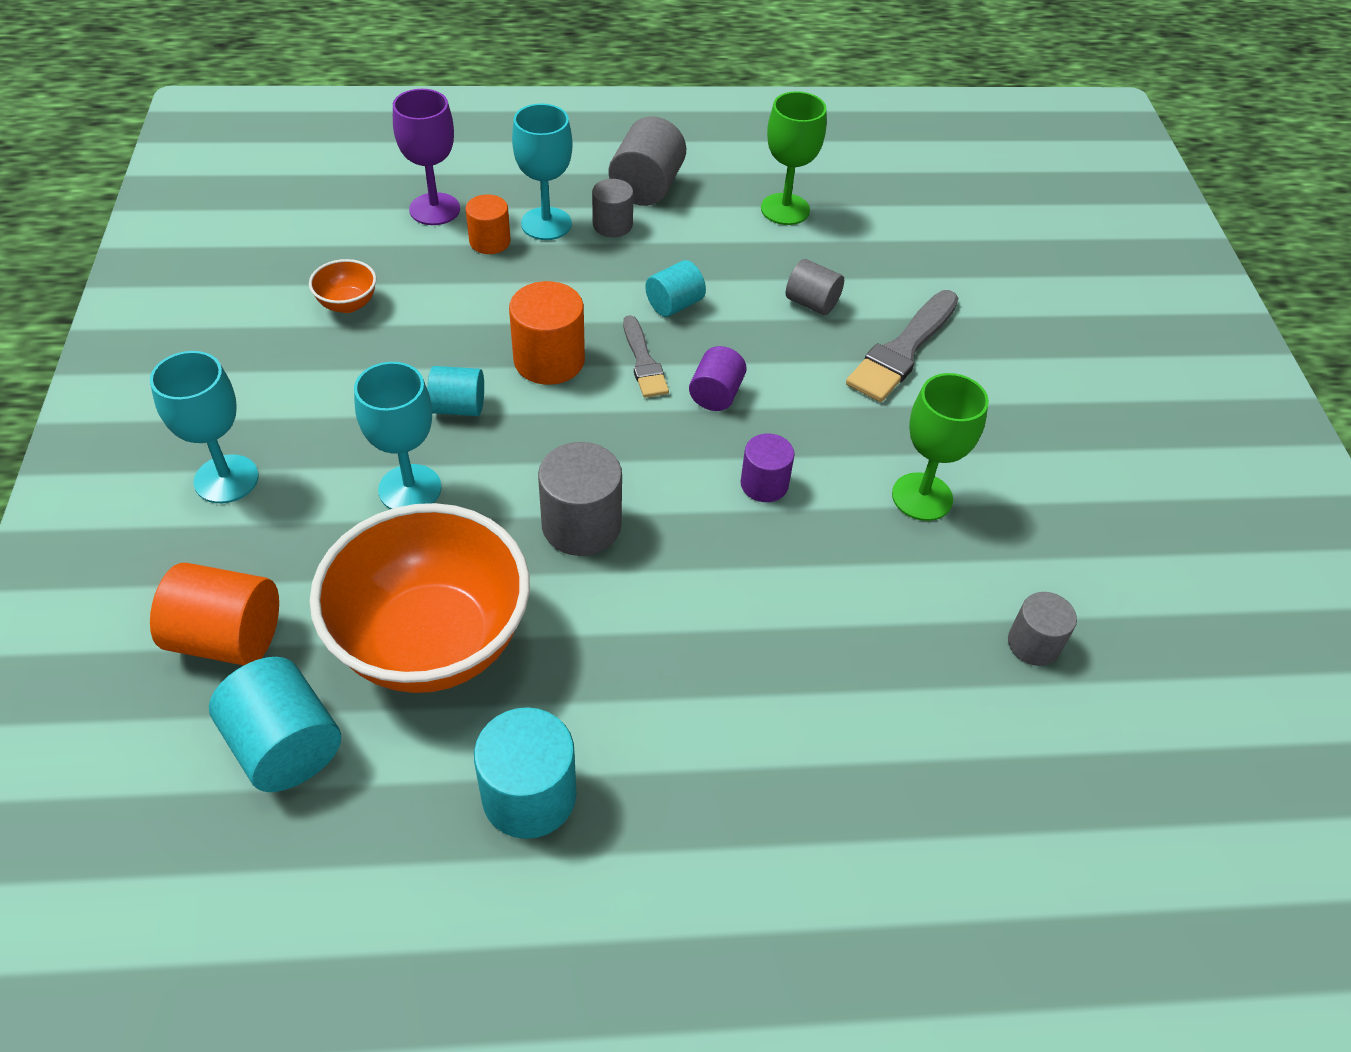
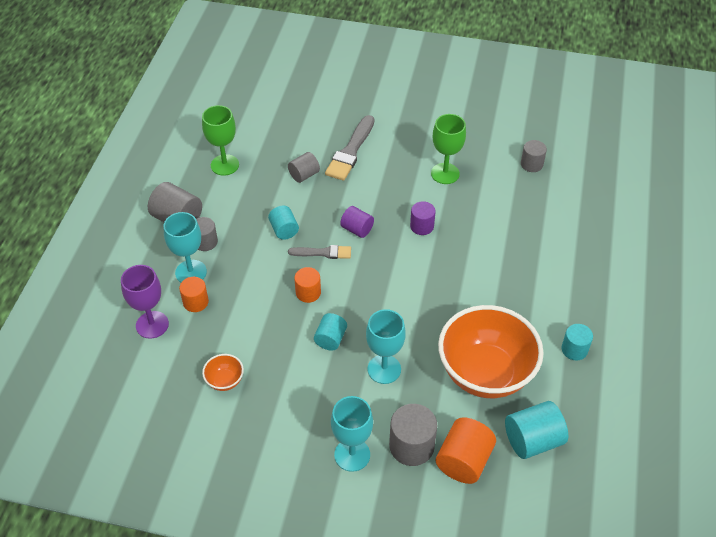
camera: 70 degrees left, 0 degrees up
turquoise cylinder [474,707,577,839] -> turquoise cylinder [561,324,593,360], size x0.63
orange cylinder [509,281,585,385] -> orange cylinder [294,267,321,303], size x0.63
grey cylinder [538,442,622,556] -> grey cylinder moved to [389,404,437,466]
grey brush [846,290,959,402] -> grey brush turned 60 degrees clockwise [325,115,374,181]

